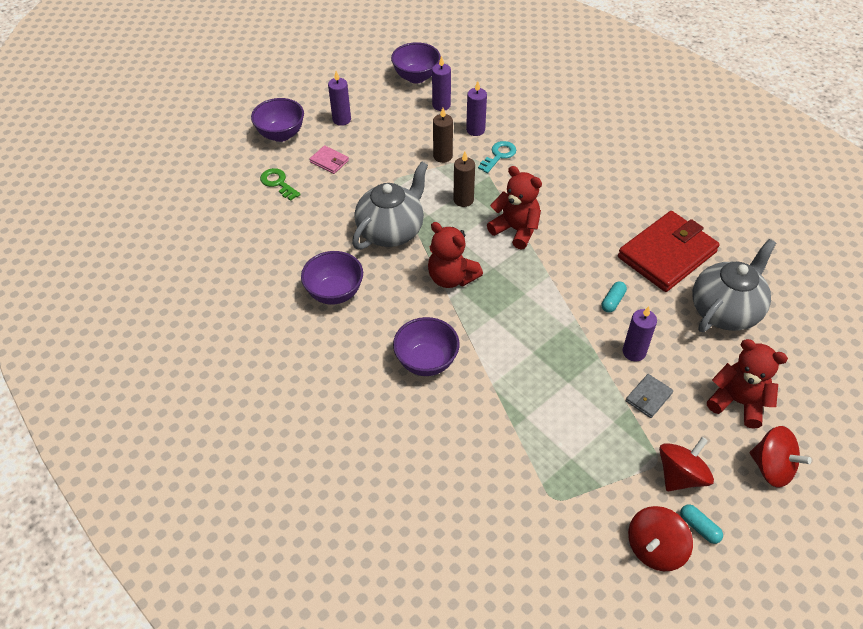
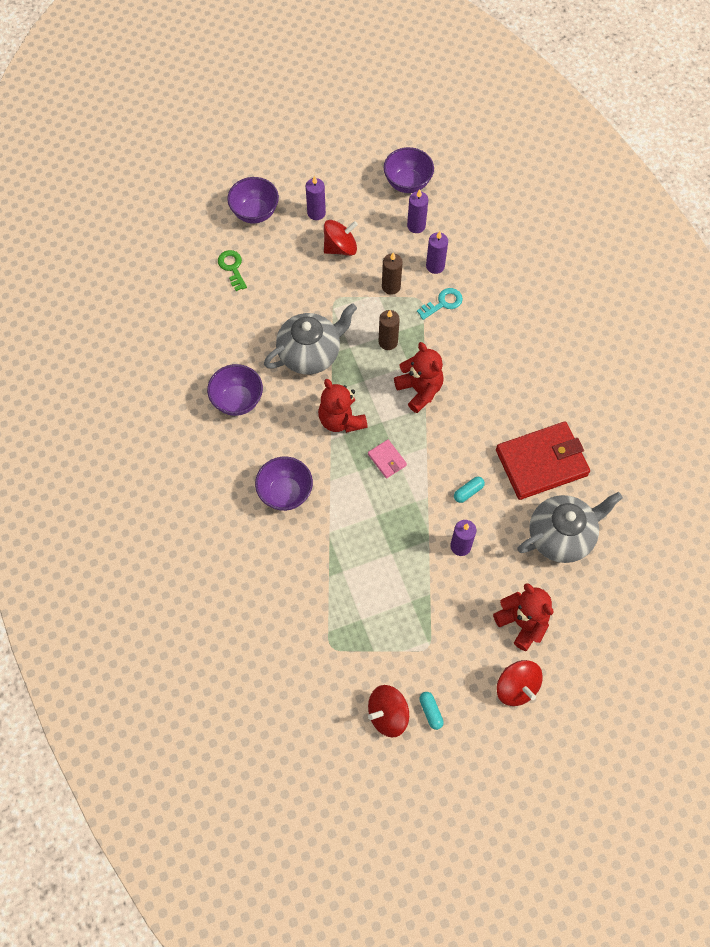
camera: 20 degrees right, 15 degrees up
pink wallet [309,145,349,174] -> pink wallet moved to [368,440,407,478]
grey wallet [626,374,673,418] -> none
red spinning top [659,437,714,491] -> red spinning top moved to [324,220,358,256]

